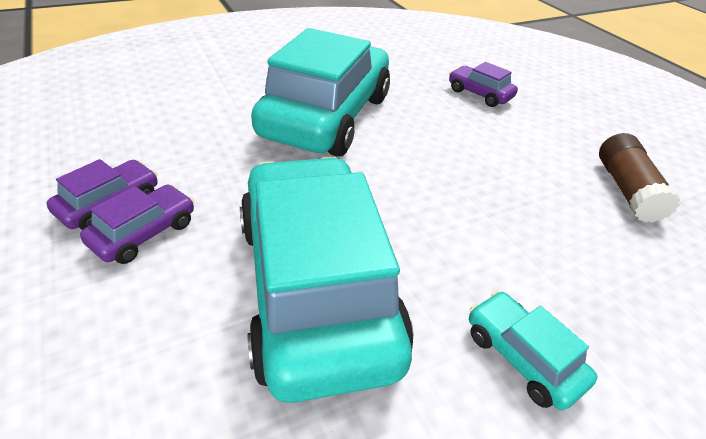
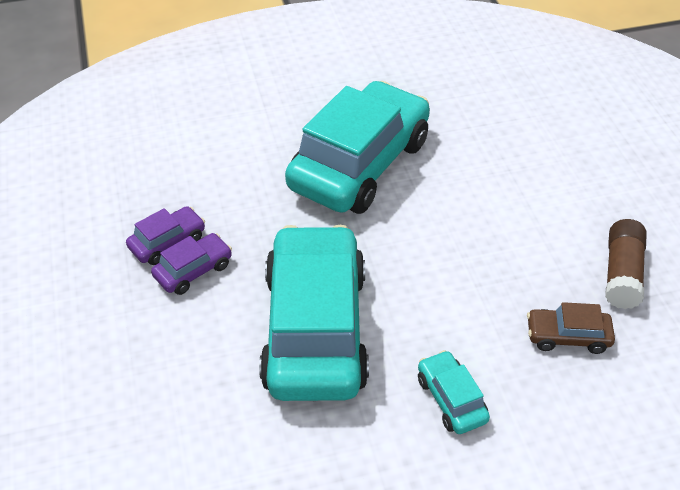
camera: 15 degrees right, 5 degrees up
purple car [449,62,518,107] -> none
none -> brown car [527,302,615,354]

